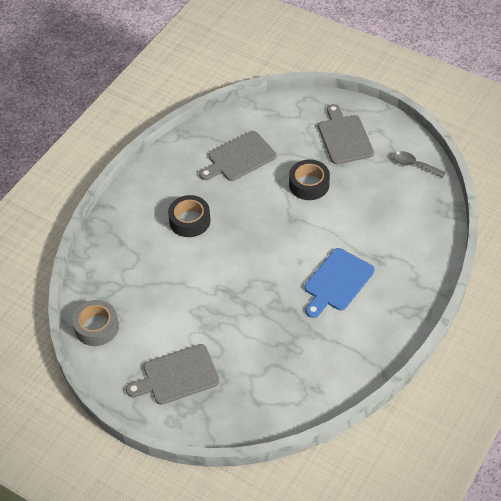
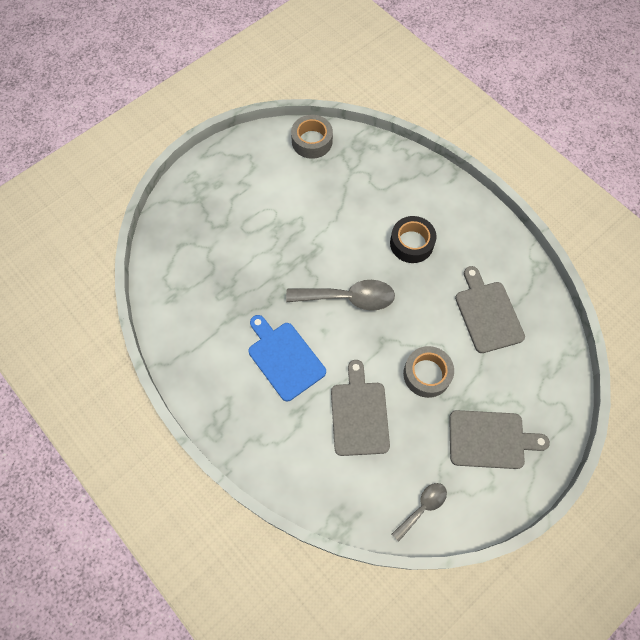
camera: 105 degrees right, 15 degrees up
grey cutting board [126,344,220,405] -> grey cutting board moved to [331,360,390,456]
black tape [289,160,330,200] -> grey tape [403,346,454,398]
none -> grey spoon [286,280,395,311]

